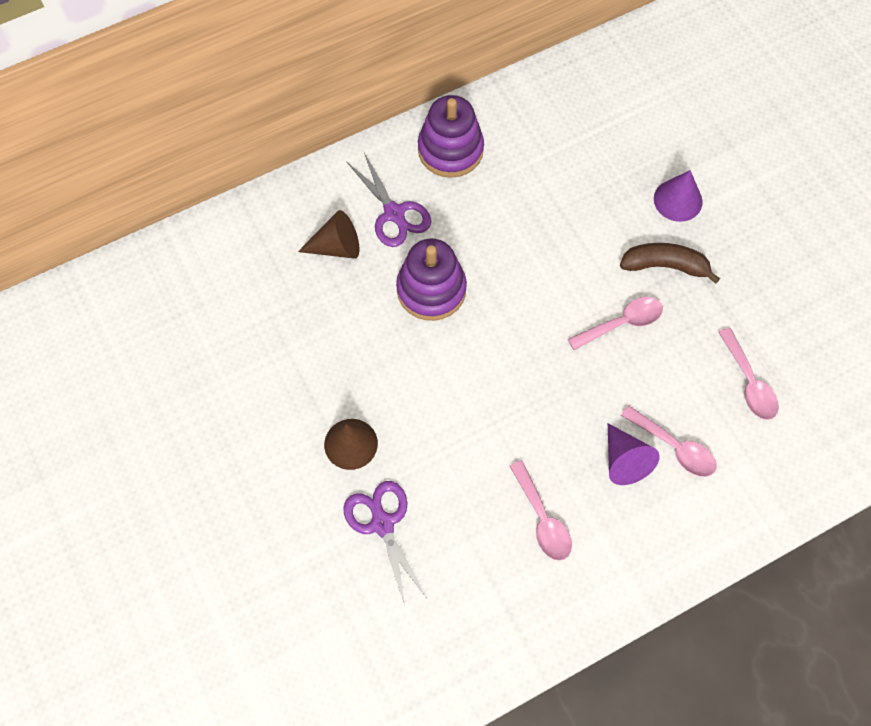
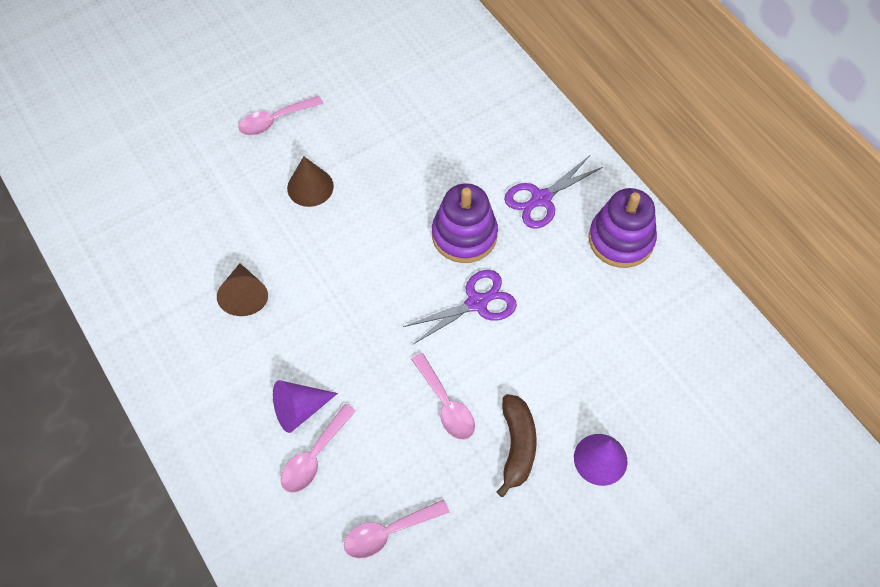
camera: 85 degrees right, 5 degrees down
brown cone [298,210,359,259] -> brown cone moved to [217,263,268,316]
purple scissors [344,481,427,606] -> purple scissors moved to [403,270,517,344]
pink spoon [510,460,572,561] -> pink spoon moved to [238,96,323,135]

